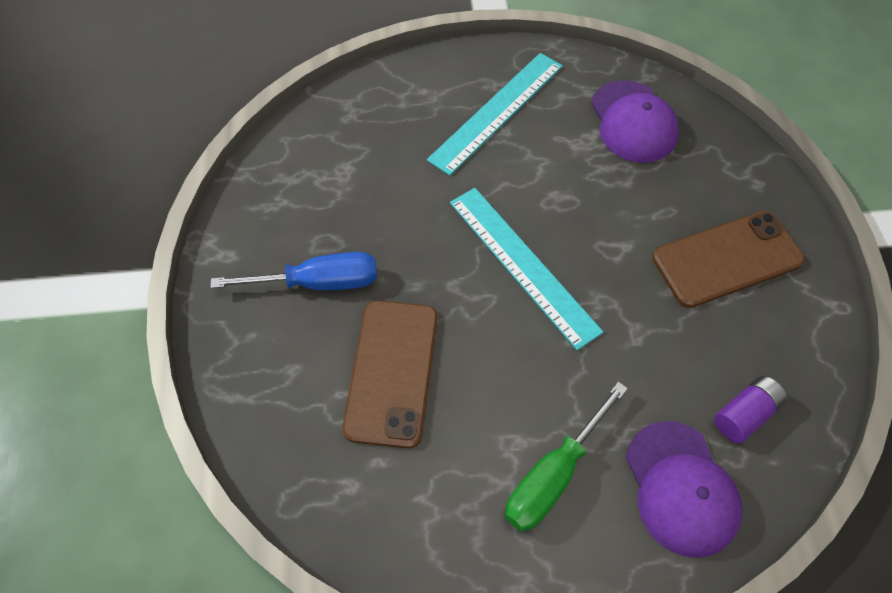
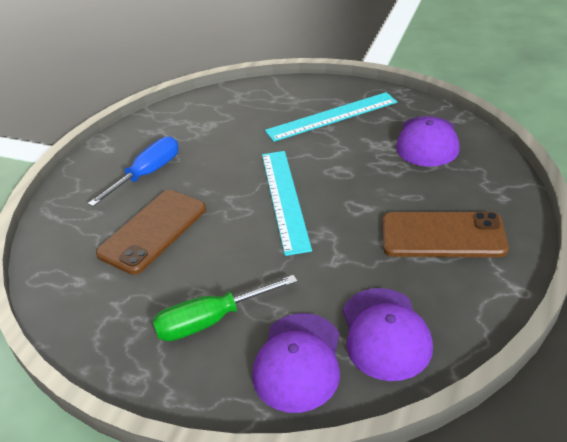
camera: 30 degrees right, 20 degrees down
blue screwdriver [210,252,377,290] -> blue screwdriver turned 75 degrees counterclockwise [88,136,179,207]
purple battery [714,376,787,443] -> purple cap [343,288,433,381]

